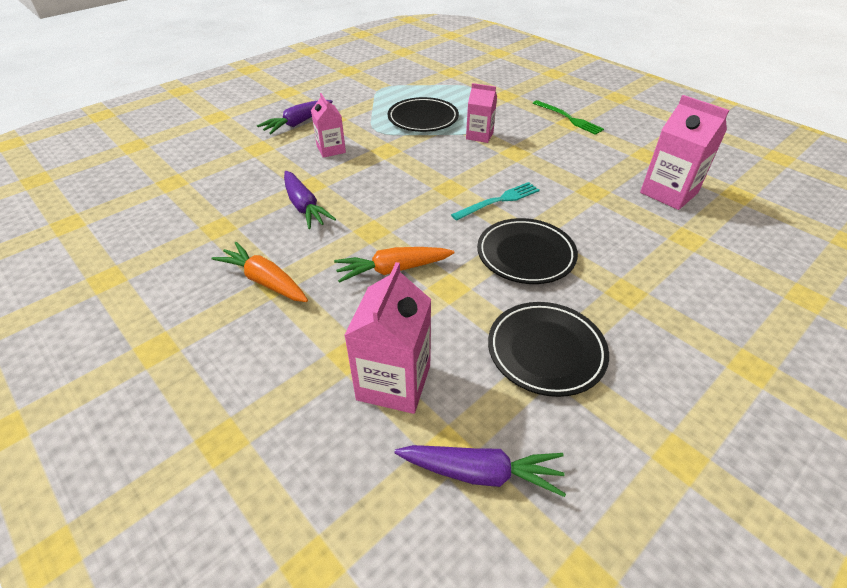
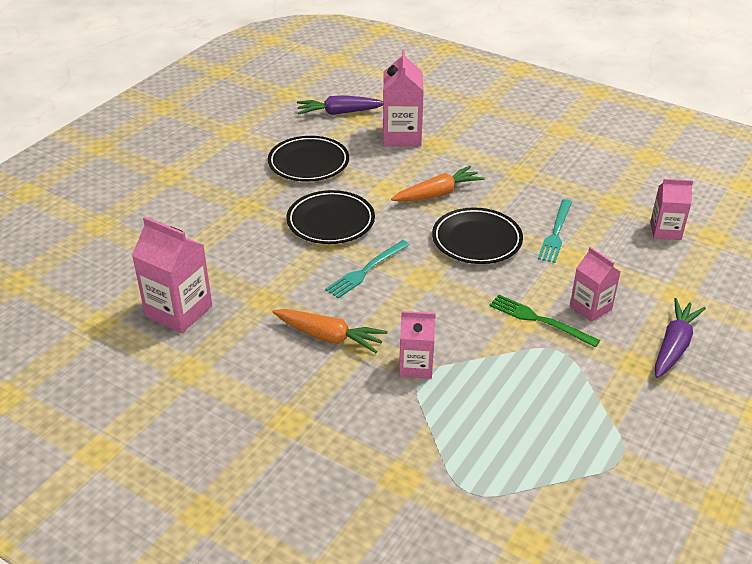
camera: 165 degrees right, 5 degrees down
orange carrot [212,242,308,302] -> orange carrot moved to [272,309,387,353]
purple carrot [284,171,336,229] -> turquoise fork [538,199,572,263]
black plate [388,97,459,132] -> black plate moved to [432,208,523,264]
green fork [533,100,604,135] -> green fork moved to [489,295,600,347]
none -> pink carton [650,179,693,240]

